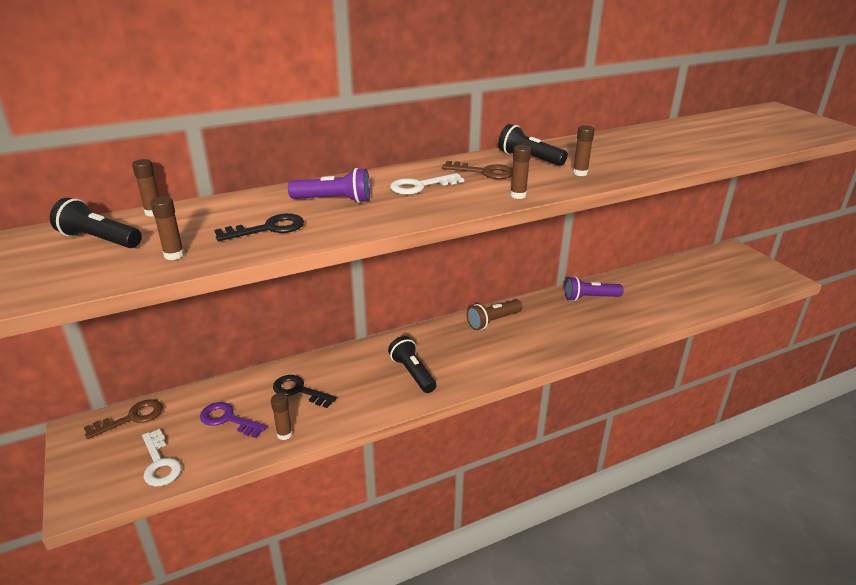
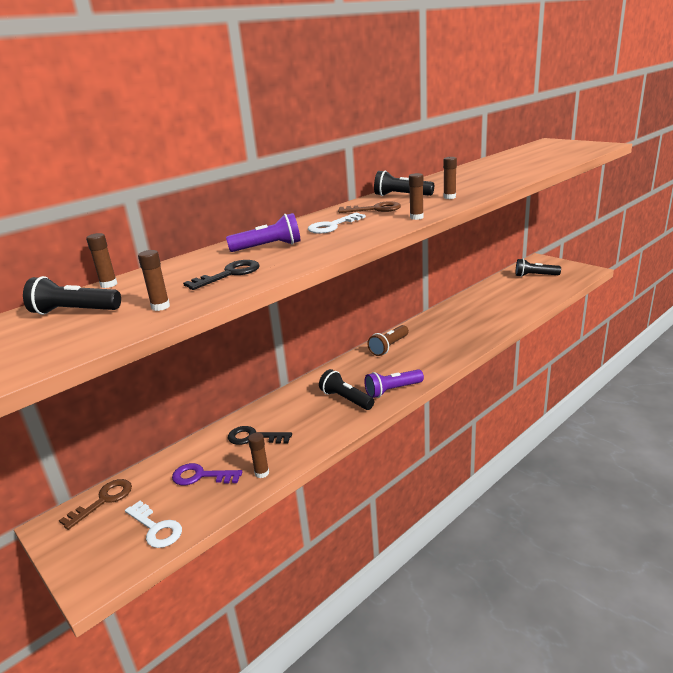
camera: 15 degrees left, 5 degrees down
purple flashlight [565,276,624,301] -> purple flashlight moved to [364,369,424,398]
none -> black flashlight [515,259,561,277]

